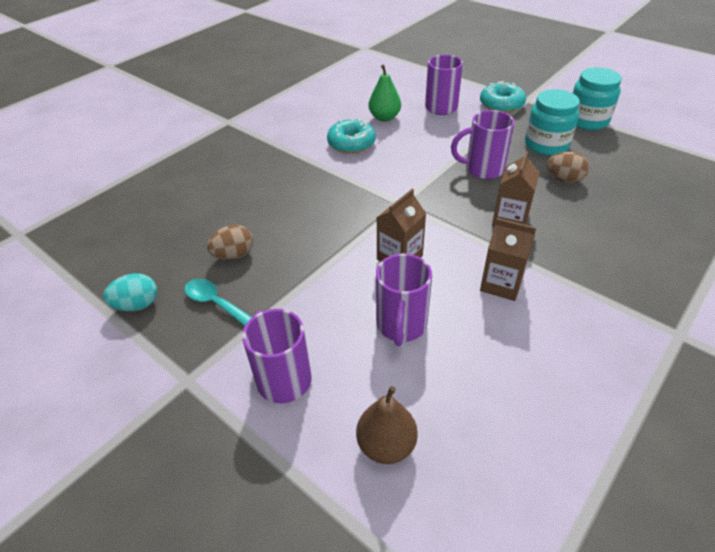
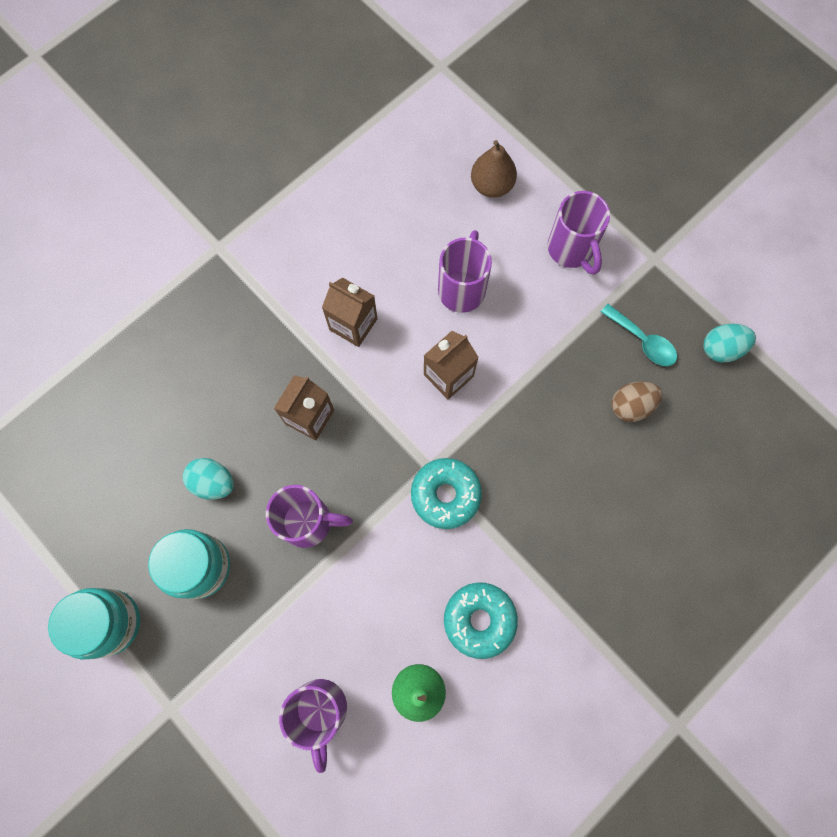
camera: 175 degrees left, 30 degrees up
turquoise donut [480,81,526,113] -> turquoise donut moved to [411,458,482,529]
brown egg [546,152,589,183] -> turquoise egg [183,458,234,500]

